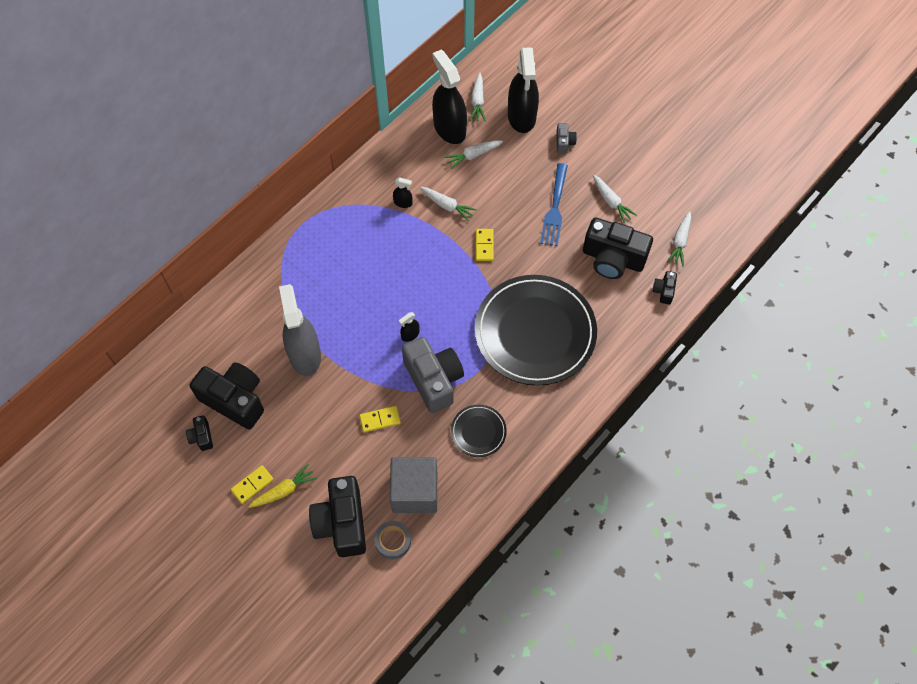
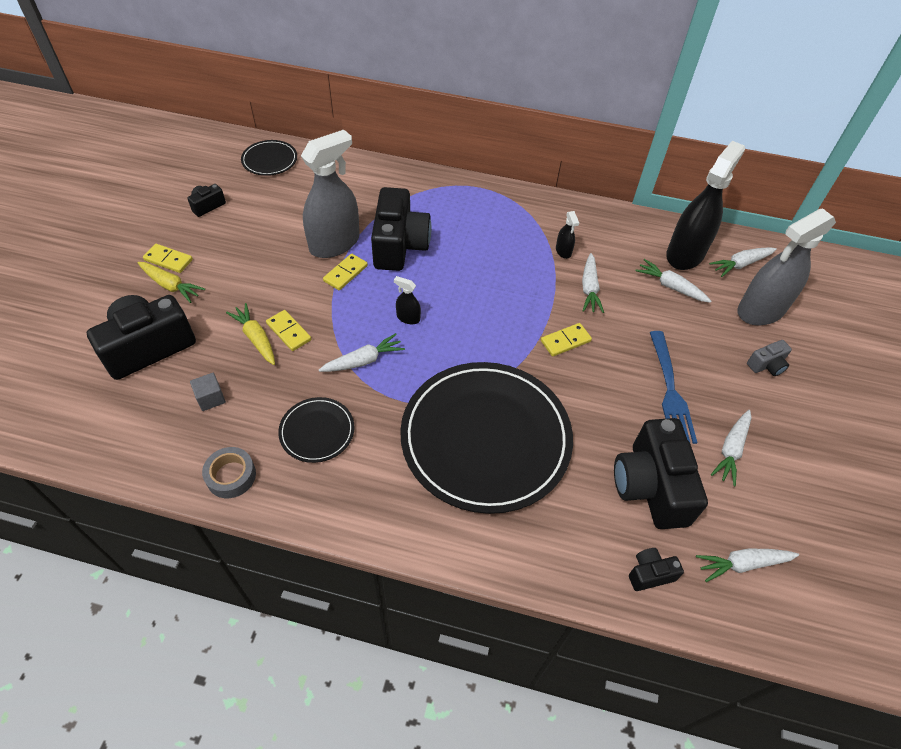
camera: 60 degrees right, 10 degrees down
black camera [190,362,264,429] -> black camera moved to [371,187,431,271]
grey tape [374,521,411,559] -> grey tape moved to [202,447,256,498]
grey cube [390,457,437,513] -> grey cube [190,373,226,411], size x0.42
grey camera [402,337,464,413] -> white carrot [319,333,405,372]
black spray bottle [508,47,539,133] -> grey spray bottle [737,208,836,326]
blue fork [540,163,568,246] -> blue fork turned 75 degrees counterclockwise [650,331,697,444]
none -> yellow carrot [226,303,275,365]
none -> black plate [241,140,297,176]
none -> yellow domino [323,254,368,290]

